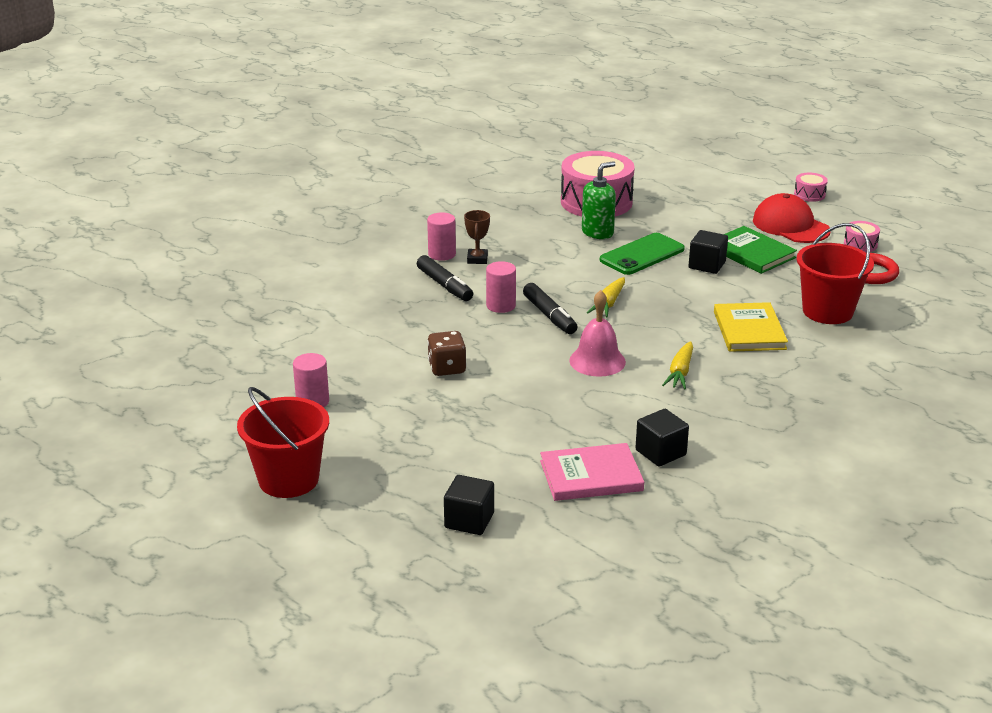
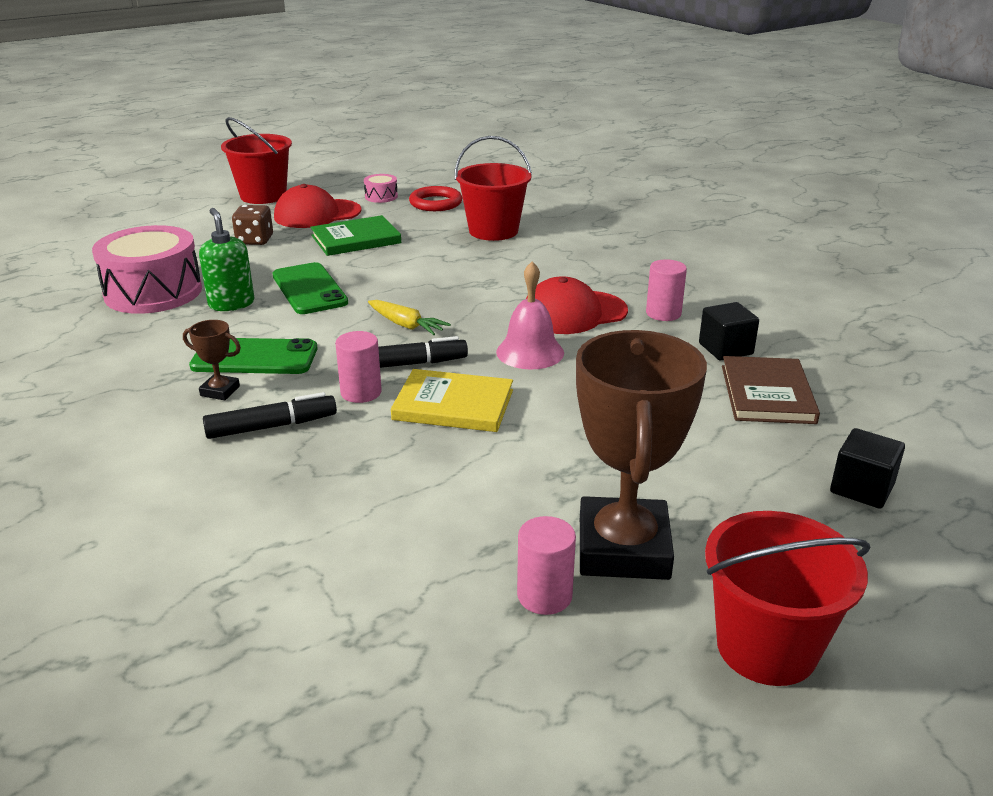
camera: 75 degrees left, 0 degrees up
pink cylinder [427,212,456,261] -> pink cylinder moved to [646,259,687,321]
brown dice [427,331,467,376] -> brown dice moved to [232,205,273,245]
pink book [540,443,644,501] -> brown book [722,356,820,424]
yellow carrot [662,341,693,390] -> red cap [526,276,628,334]
black cube [689,230,728,274] -> none
yellow book [714,302,788,352] -> yellow book moved to [391,369,513,432]
pink drum [794,173,828,202] -> red bucket [221,117,292,204]
none -> green phone [189,338,318,374]
none -> brown trophy [576,330,707,580]

